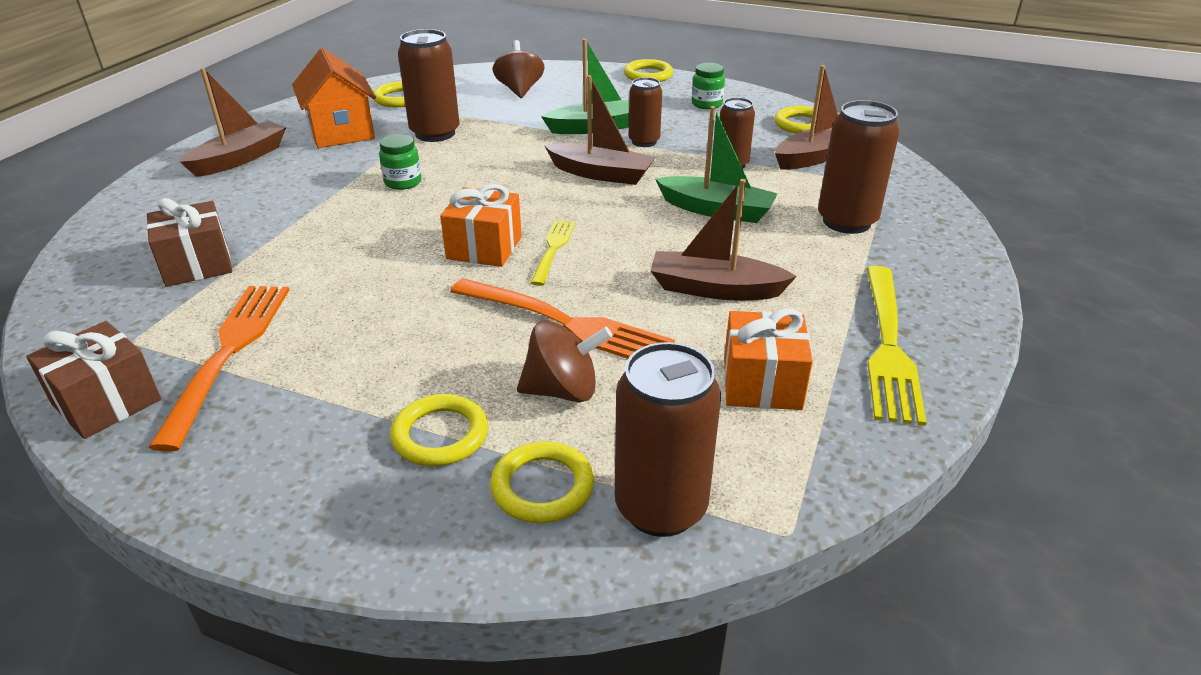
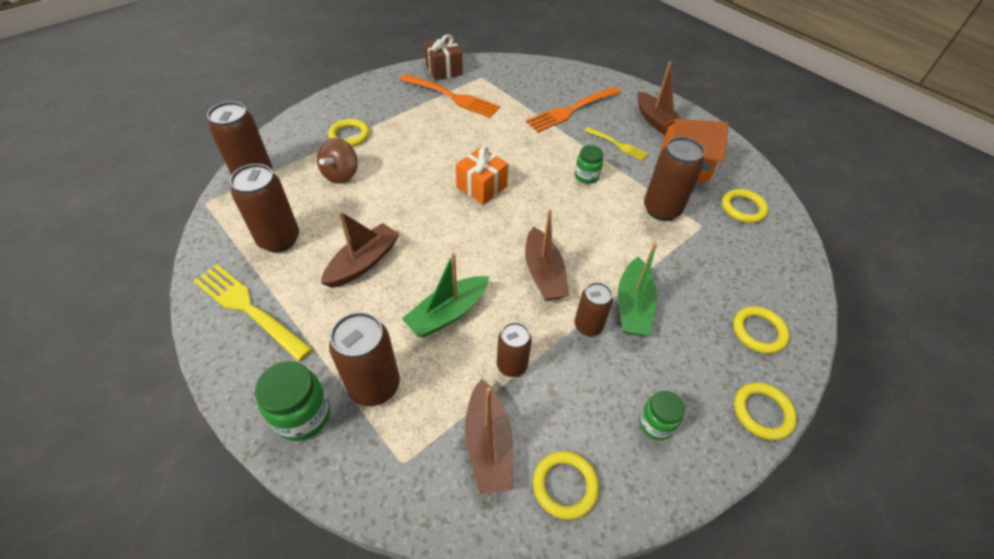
camera: 115 degrees right, 15 degrees up
brown gift [147,198,232,287] -> none
orange fork [450,278,675,359] -> orange fork moved to [526,87,621,132]
yellow ring [490,441,594,523] -> yellow ring moved to [733,306,790,354]
brown spinning top [493,40,545,98] -> none
yellow fork [531,220,575,286] -> yellow fork moved to [585,127,648,160]
brown boat [544,75,655,185] -> brown boat turned 60 degrees counterclockwise [525,209,569,301]
orange gift [724,308,813,410] -> brown can [230,164,299,252]
none -> green jar [255,361,330,441]

